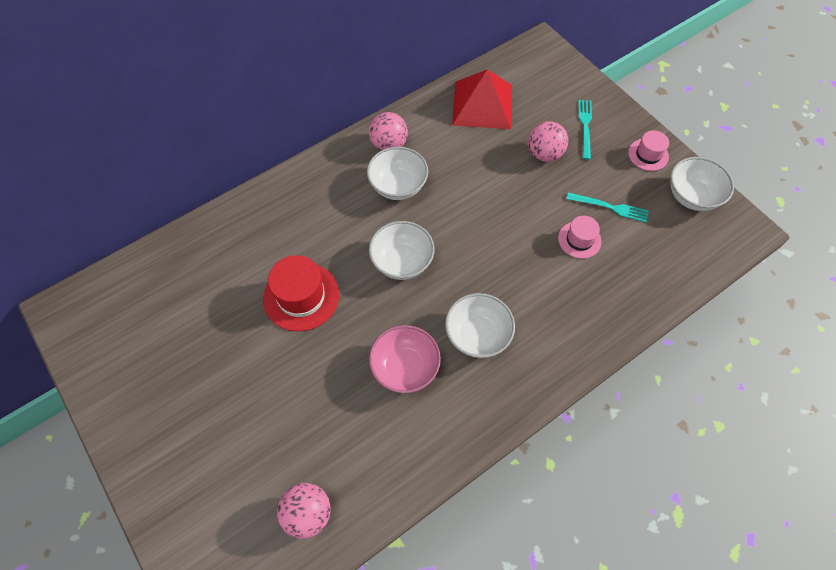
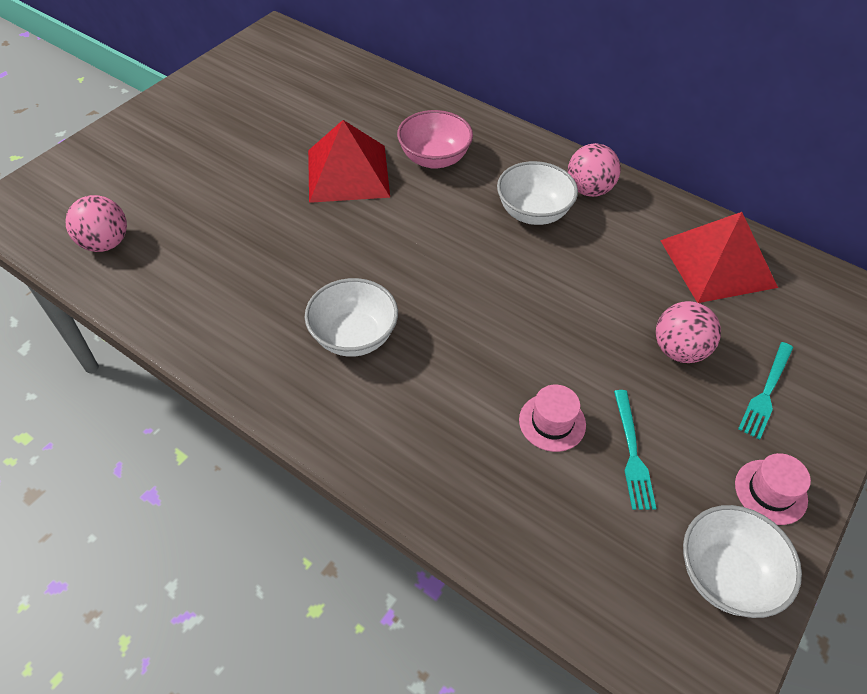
camera: 70 degrees right, 10 degrees down
red hat [263,255,339,332] -> red pyramid [308,120,390,203]
white bowl [369,221,435,280] -> none
pink bowl [369,325,441,393] -> pink bowl moved to [397,110,473,169]
turquoise fork [578,100,592,160] -> turquoise fork turned 135 degrees clockwise [738,342,793,440]

